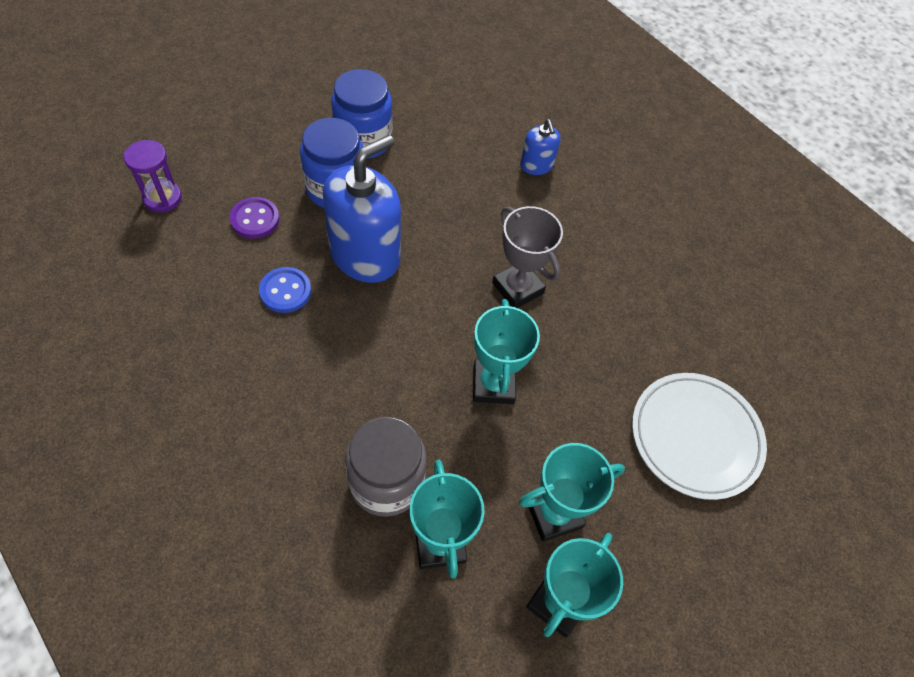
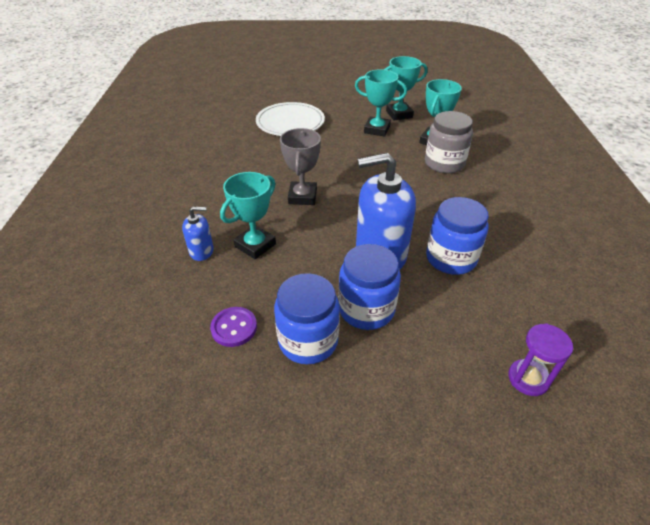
camera: 135 degrees left, 15 degrees down
purple button [229,197,279,239] -> purple button moved to [210,307,257,347]
blue button [259,267,311,313] -> blue jar [426,197,489,275]
turquoise trophy [473,299,540,404] -> turquoise trophy moved to [220,172,276,260]
blue soap dispenser [520,119,561,175] -> blue soap dispenser turned 60 degrees clockwise [182,206,214,261]

